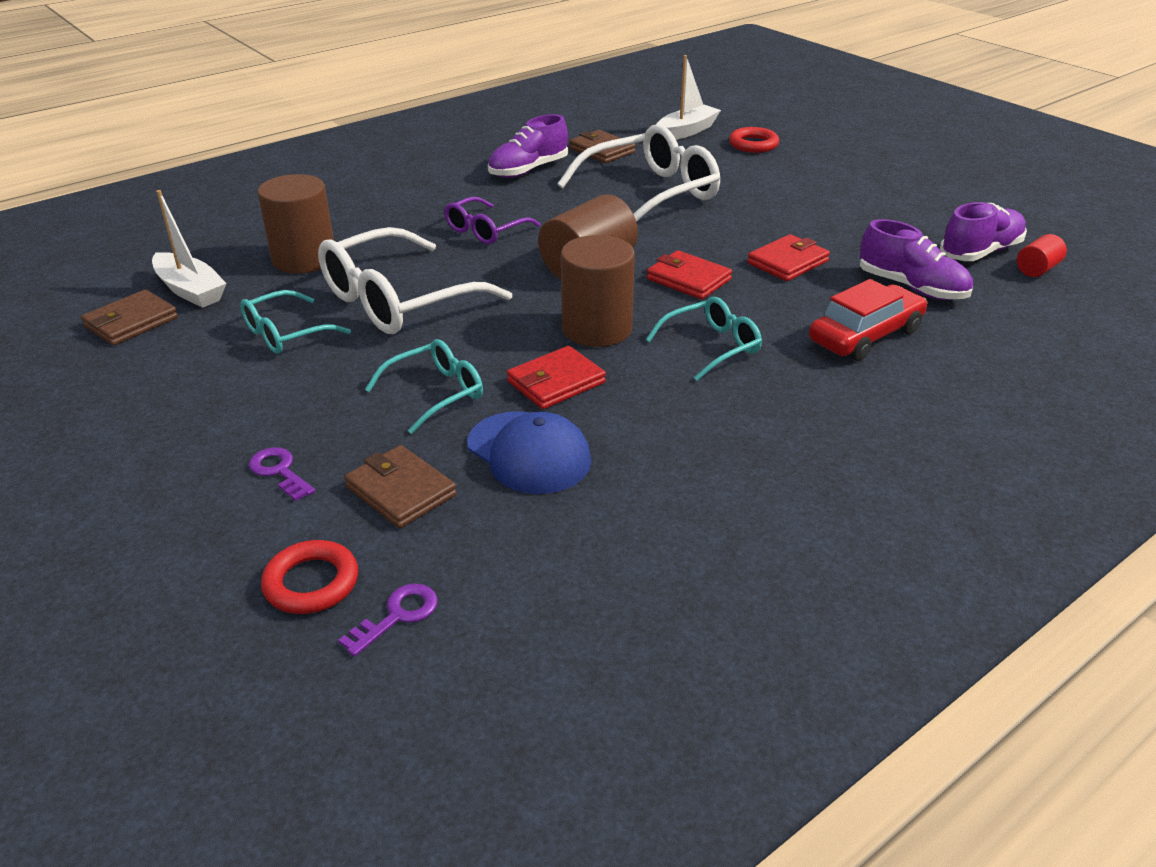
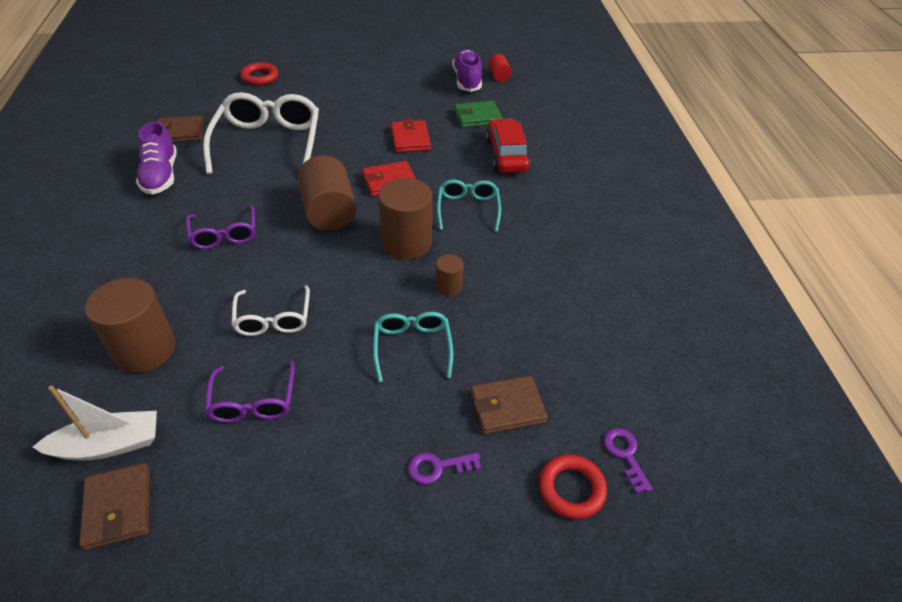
camera: 60 degrees left, 10 degrees up
turquoise glasses [240,290,351,354] -> purple glasses [205,361,295,423]
white glasses [318,227,512,334] -> white glasses [231,285,310,336], size x0.55
blue cap [467,411,591,494] -> none
red wallet [507,346,606,409] -> brown cylinder [436,254,464,296]
white boat [657,55,721,140] -> none
purple shoe [860,219,973,300] -> green wallet [454,101,503,128]

